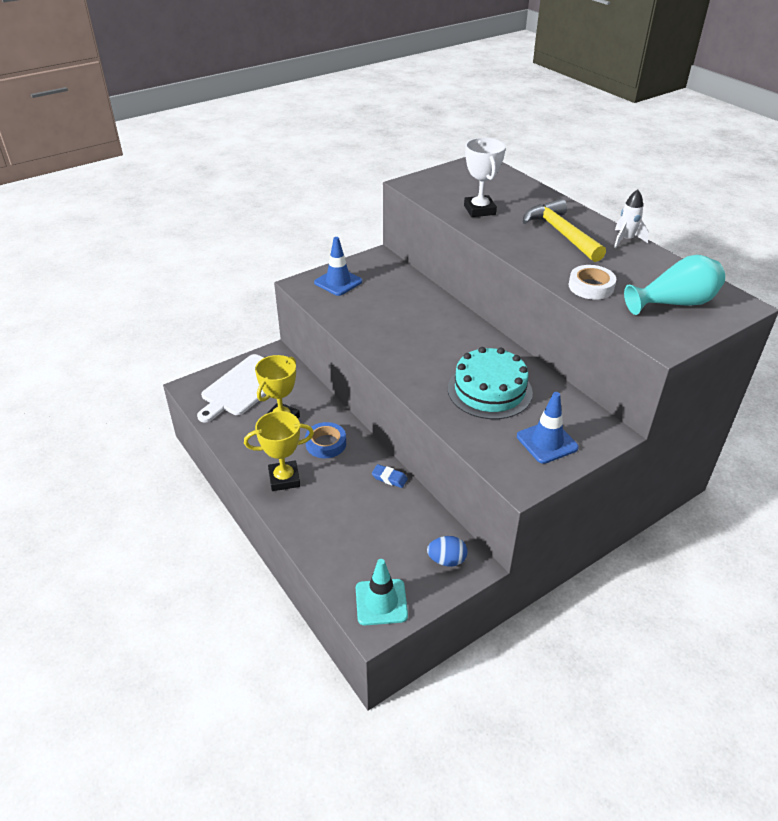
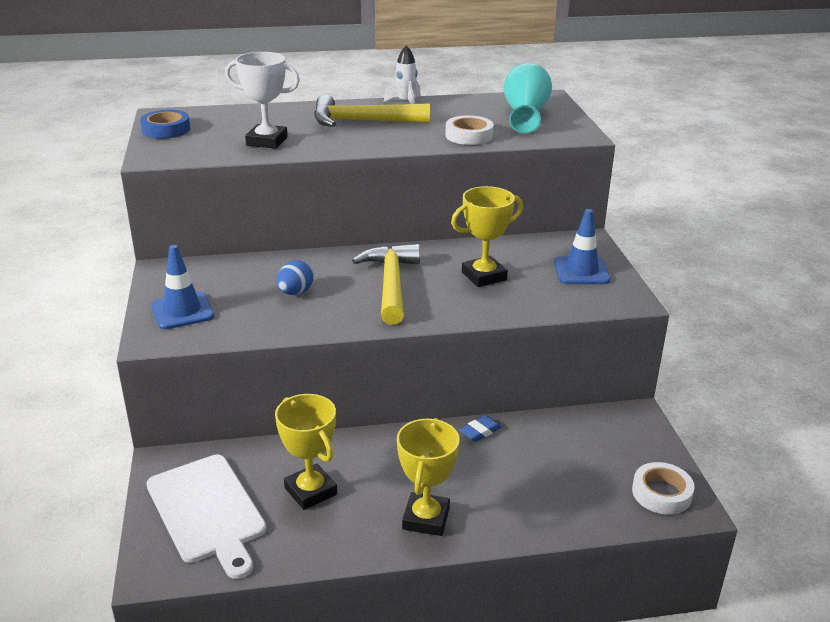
camera: 65 degrees left, 10 degrees down
blue tape [305,422,346,458] -> blue tape moved to [140,110,190,139]
turquoise traffic cone [356,559,408,625] -> white tape [632,462,695,514]
blue egg [427,536,467,567] -> blue egg moved to [277,260,314,295]
turquoise cake [448,347,533,419] -> yellow trophy [451,186,523,287]
none -> yellow hammer [352,244,420,325]

